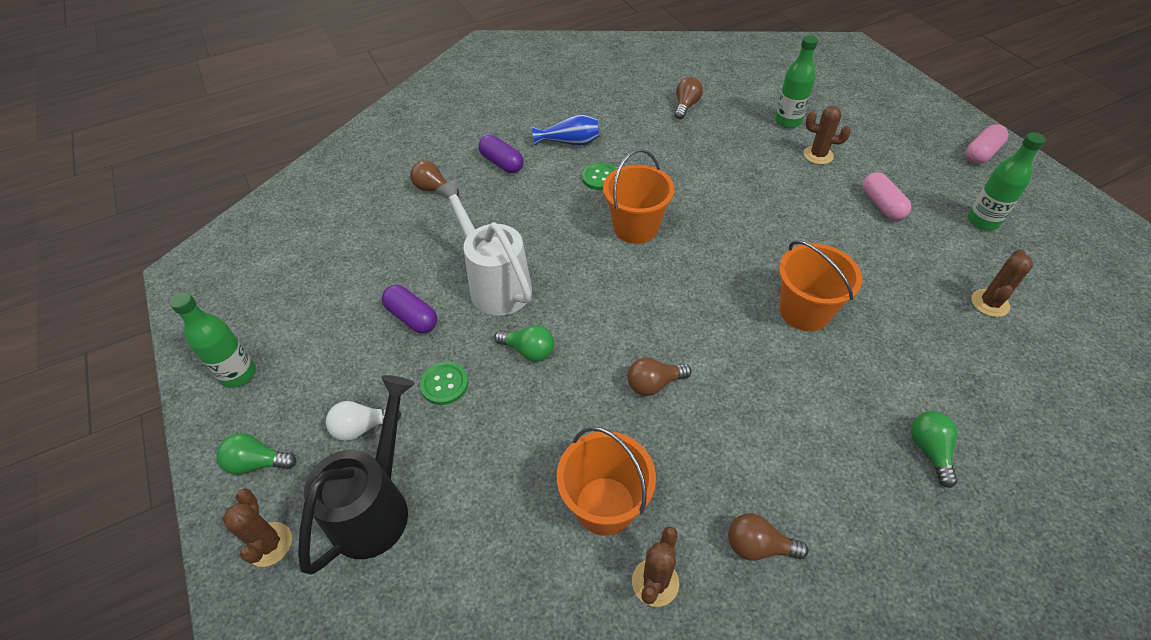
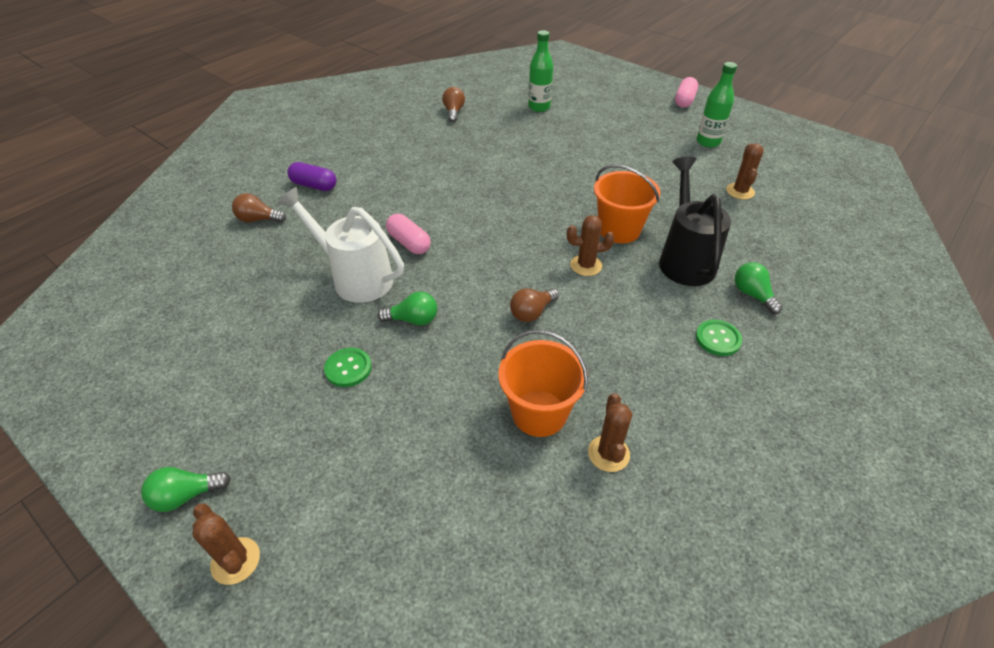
camera: 25 degrees left, 5 degrees down
green bottle [170,292,256,388] -> none
black watering can [298,375,415,575] -> black watering can moved to [659,157,731,286]
white light bulb [326,401,401,441] -> none
purple capsule [382,285,437,333] -> none
blue vase [532,114,599,145] -> none
green button [582,162,617,190] -> green button moved to [696,320,742,356]
orange bucket [603,149,675,244] -> none
brown light bulb [728,513,808,561] -> none
brown cactus [804,106,851,165] -> brown cactus moved to [567,215,615,276]
pink capsule [862,172,911,221] -> pink capsule moved to [386,214,431,254]

